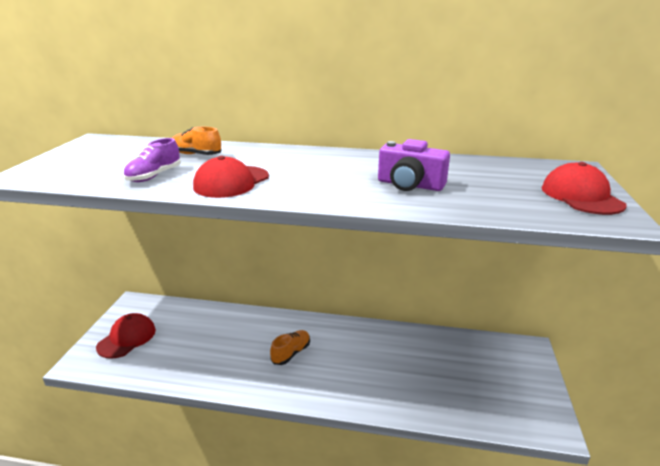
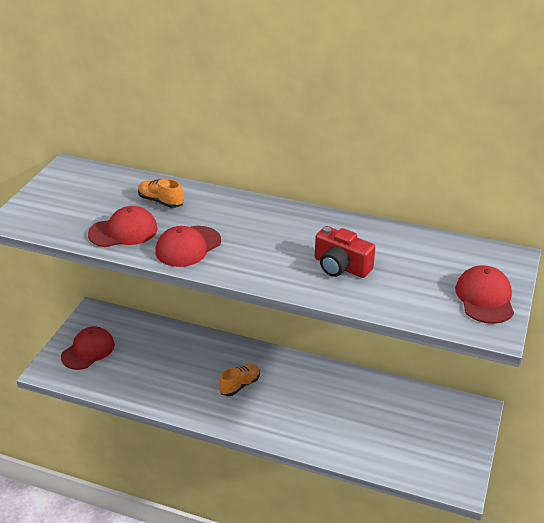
camera: 10 degrees right, 10 degrees up
purple shoe [123,138,181,182] -> red cap [88,206,158,247]
purple camera [378,139,450,191] -> red camera [315,226,375,278]

